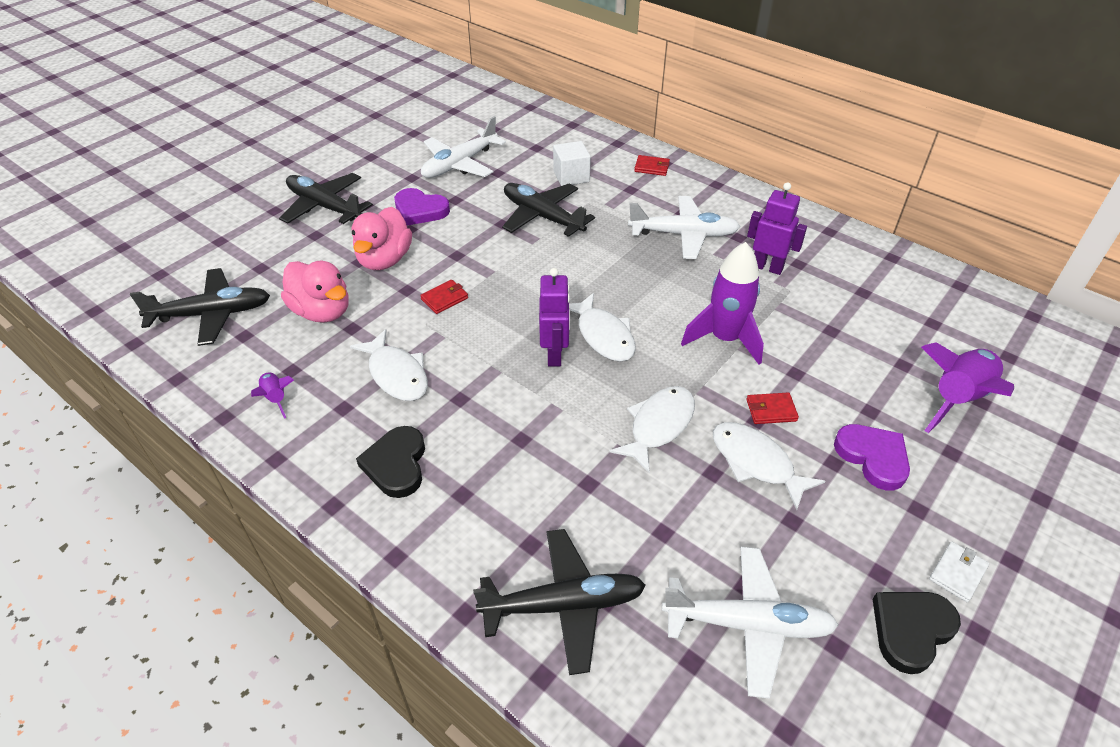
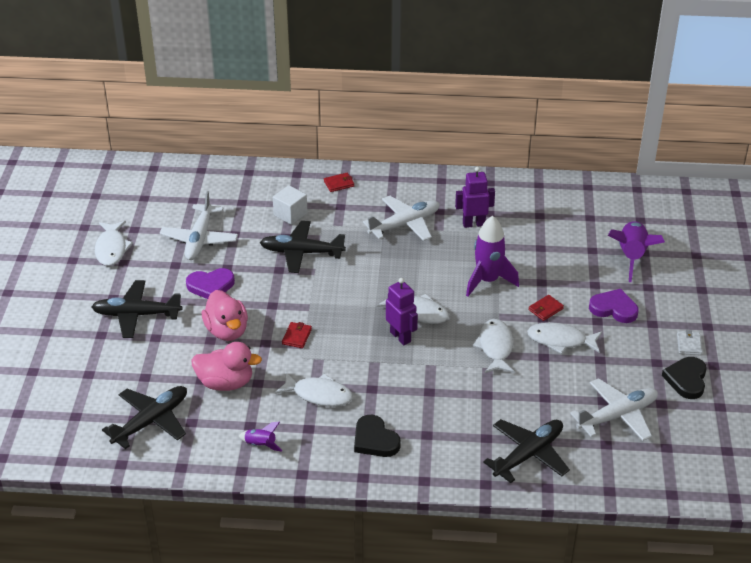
camera: 35 degrees left, 5 degrees down
none -> white fish [95,221,133,266]

